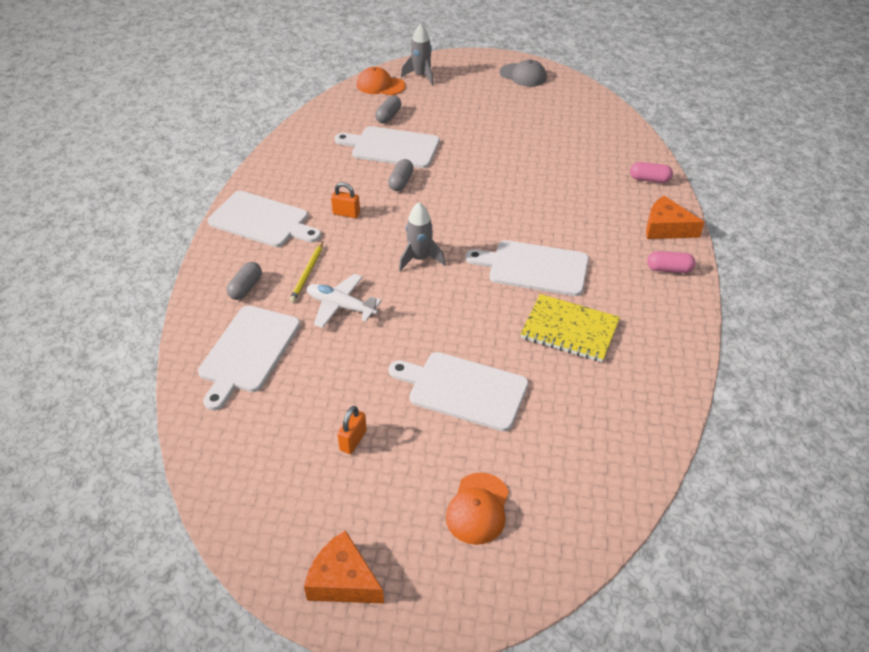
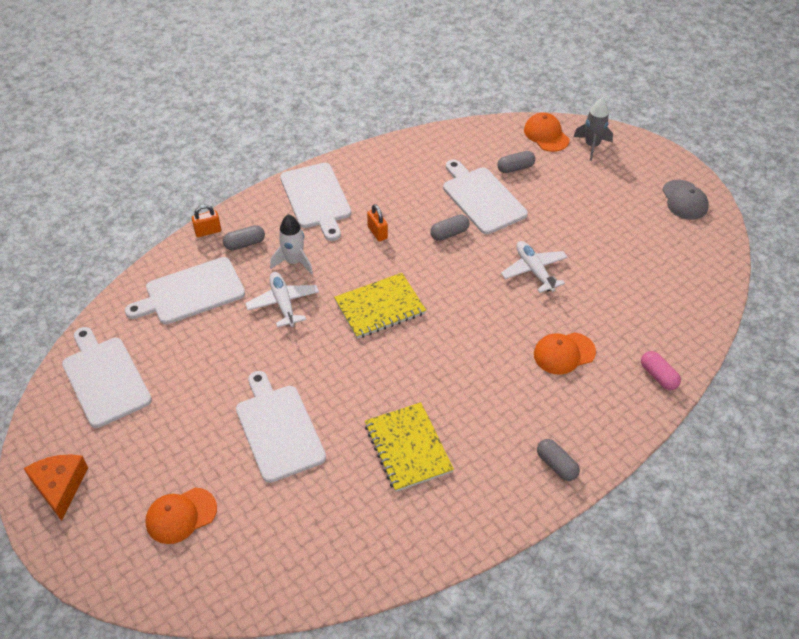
camera: 45 degrees right, 5 degrees up
yellow pencil [290,242,323,302] -> white rocket [270,214,313,274]
orange padlock [337,406,367,454] -> orange padlock moved to [192,204,221,237]
grey rocket [399,202,445,271] -> yellow notebook [334,273,426,339]
white cutting board [466,240,589,296] -> white cutting board moved to [62,327,152,428]
orange cheese [646,196,704,239] -> none
pink capsule [647,251,696,273] -> grey capsule [537,439,580,481]
none -> white plane [501,241,568,293]
none -> orange cap [534,332,596,375]

